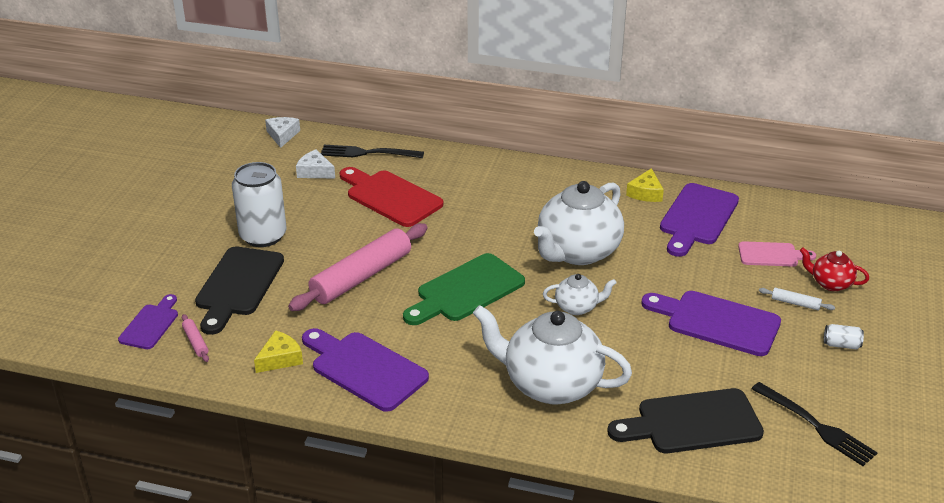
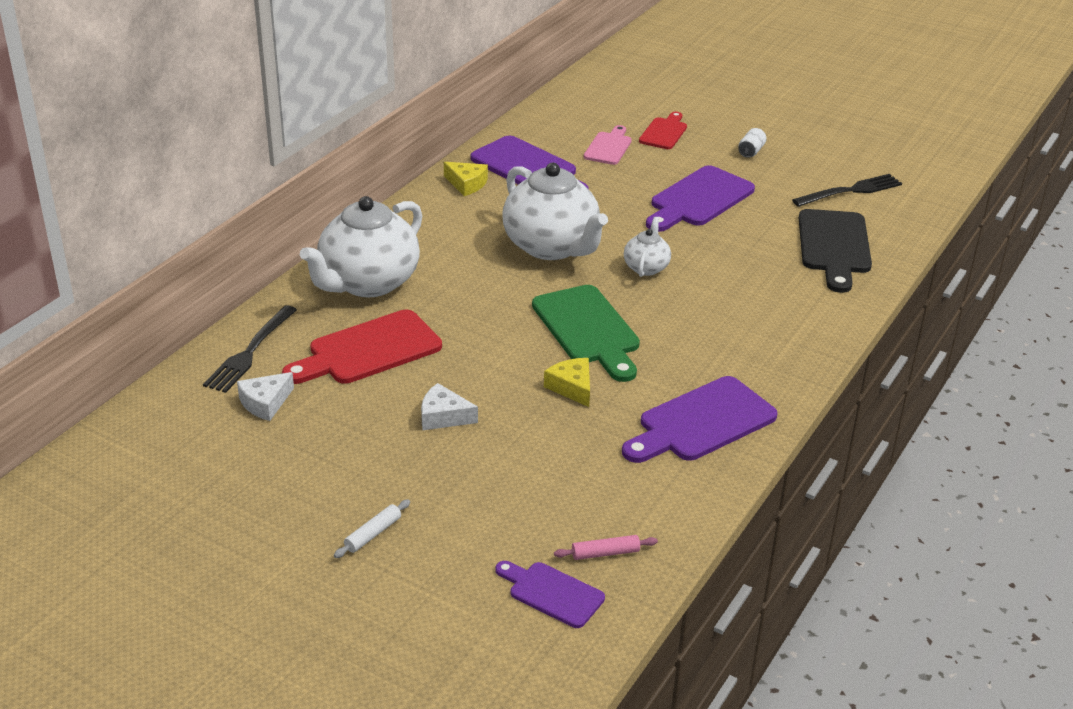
camera: 75 degrees left, 0 degrees up
black cutting board [195,247,284,335] -> none
white can [232,162,286,247] -> none
yellow cheese [254,330,303,373] -> yellow cheese moved to [544,358,590,407]
white cheese [265,117,300,148] -> white cheese moved to [421,383,478,430]
pink rolling pin [288,223,427,311] -> none
white teapot [473,305,632,404] -> white teapot moved to [300,196,422,297]
white rolling pin [759,288,835,310] -> white rolling pin moved to [334,499,410,558]
red teapot [800,248,869,291] -> red cutting board [639,112,687,149]

